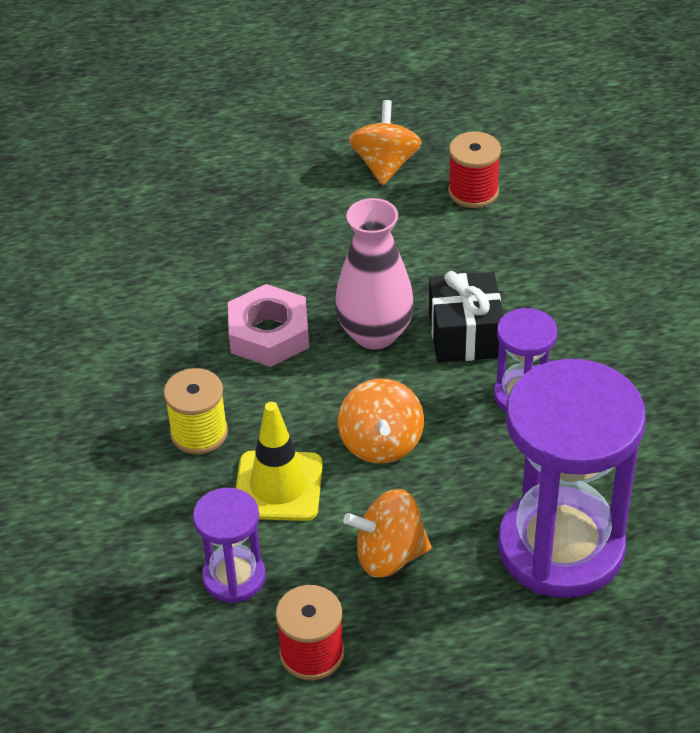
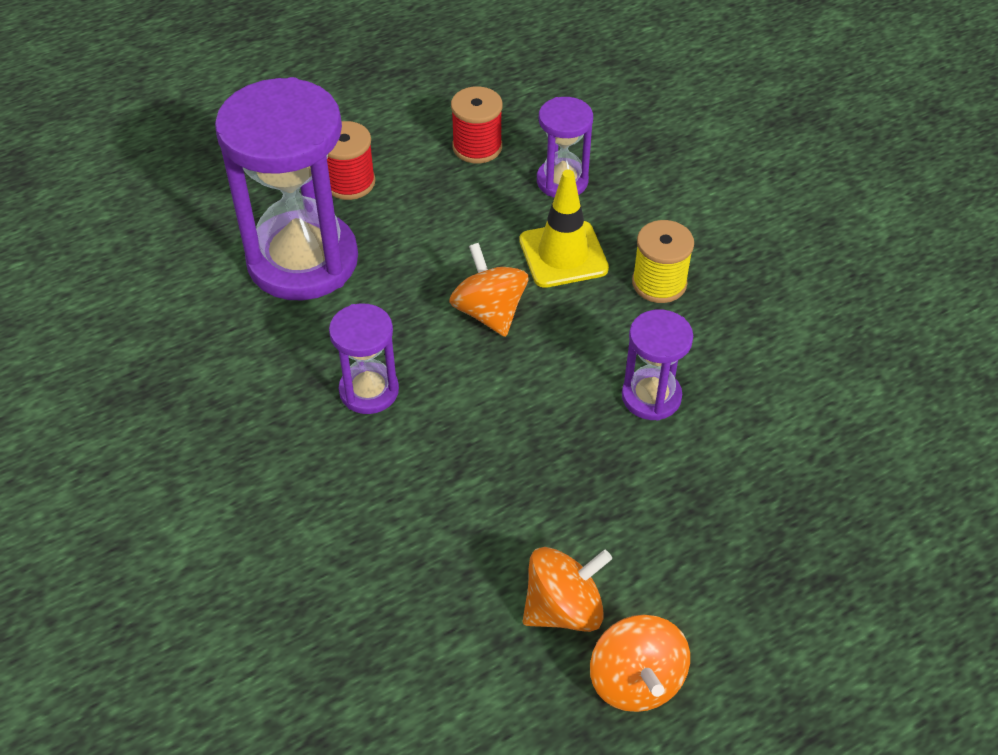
camera: 160 degrees right, 5 degrees up
pink nut [228,284,309,367] -> purple hourglass [622,309,693,421]
pink vase [335,198,414,349] -> none
orange spinning top [343,489,431,578] -> orange spinning top moved to [523,547,612,632]
black gift [429,271,503,363] -> none
red spool [448,131,501,208] -> red spool moved to [327,121,375,200]

